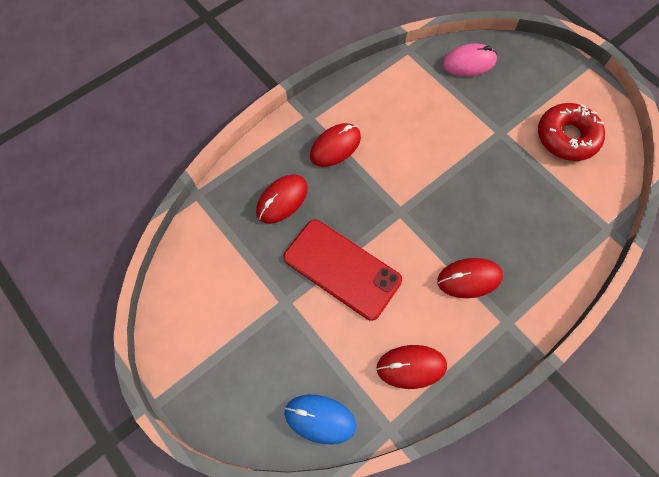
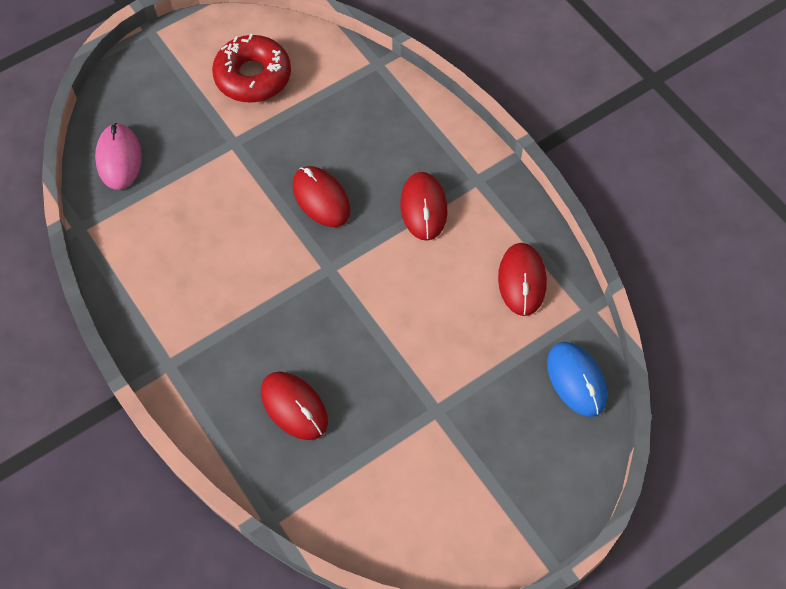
camera: 85 degrees left, 5 degrees down
red phone [283,220,402,321] -> none
blue mouse [284,395,356,444] -> blue mouse turned 45 degrees counterclockwise [547,342,607,417]
red mouse [310,123,361,167] -> red mouse moved to [292,166,350,227]

